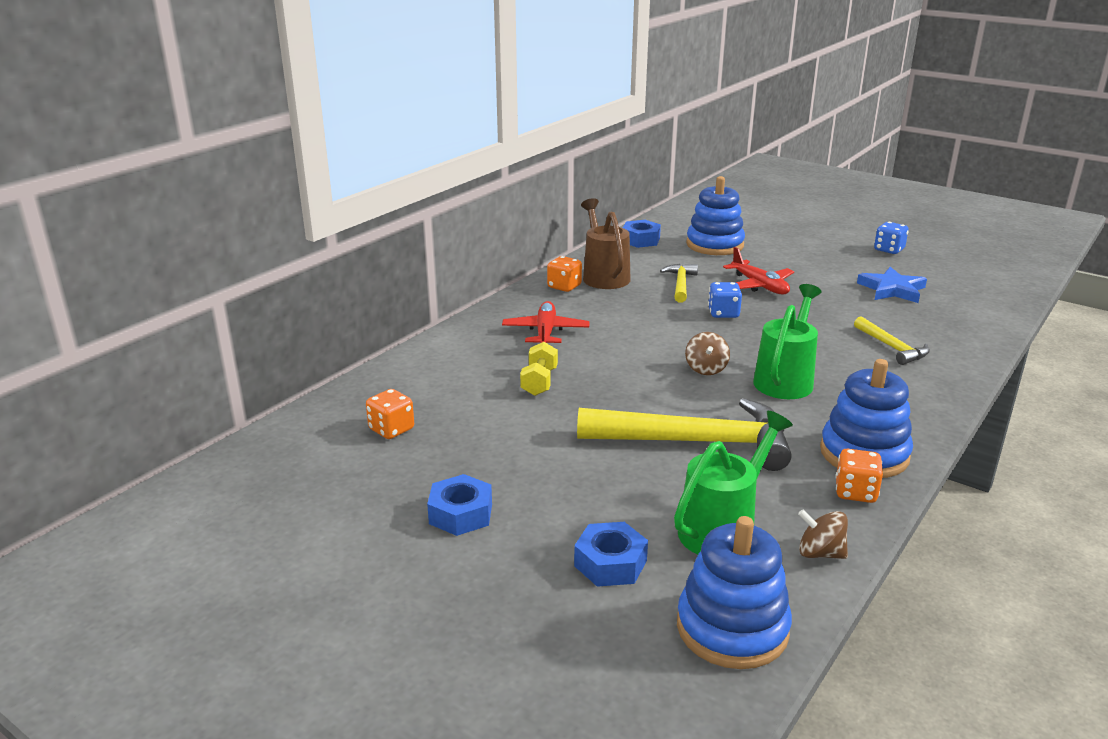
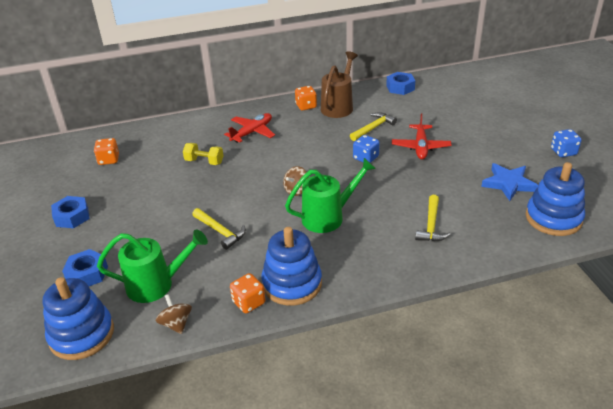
camera: 40 degrees right, 10 degrees up
yellow dumbbell [520,342,558,396] -> yellow dumbbell turned 60 degrees clockwise [183,143,224,165]
yellow hammer [577,398,792,471] -> yellow hammer [192,208,246,250], size x0.50
blue stacking toy [686,176,745,255] -> blue stacking toy moved to [526,162,585,236]

